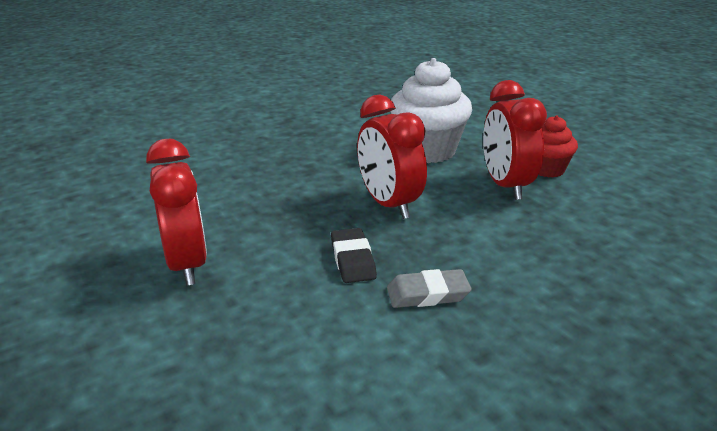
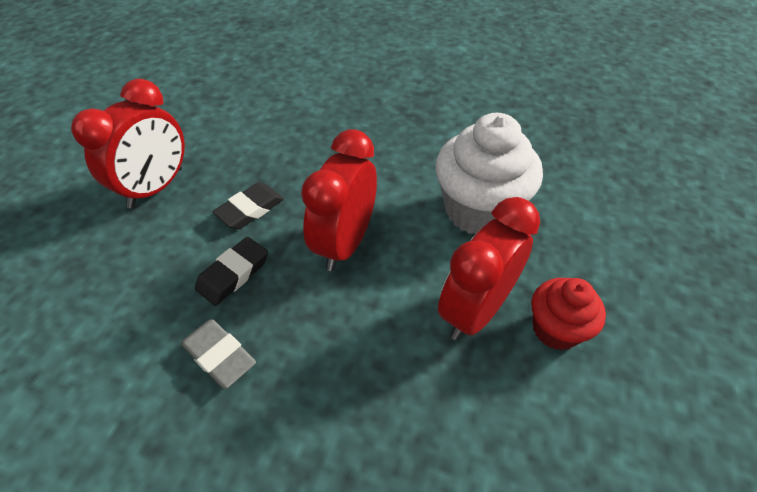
camera: 50 degrees right, 20 degrees up
none -> black eraser [212,182,284,229]

